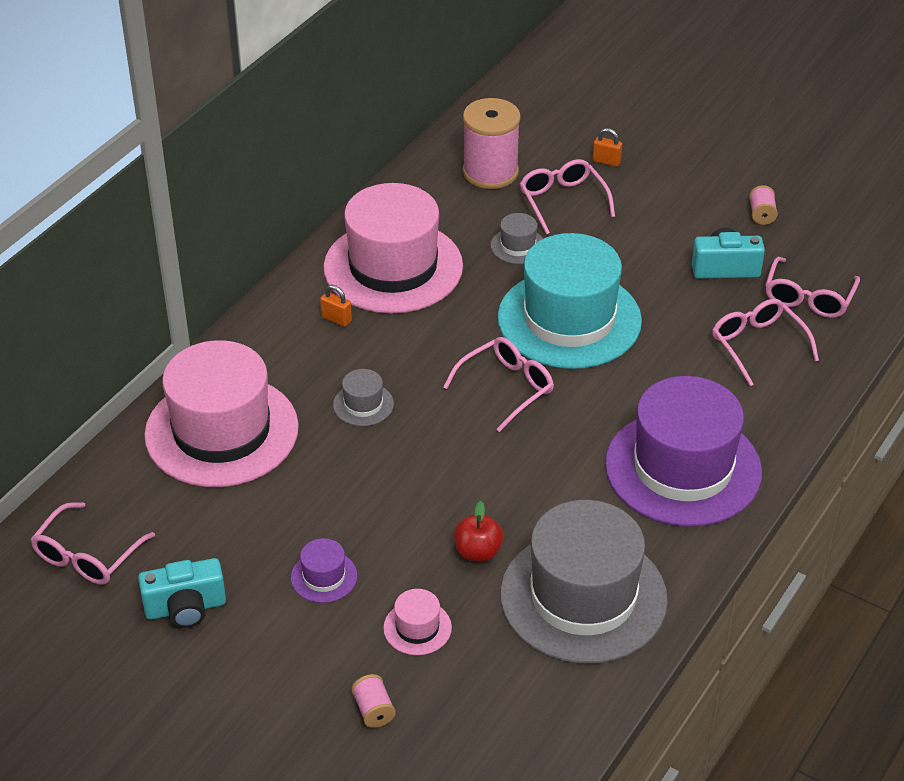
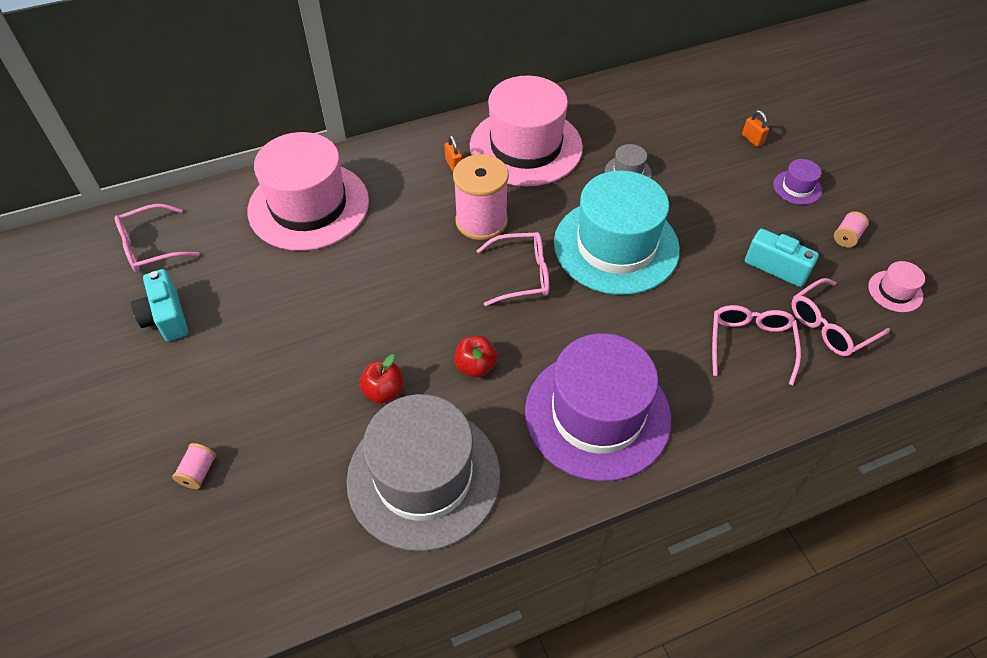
camera: 35 degrees right, 10 degrees up
turquoise camera [138,558,226,628] -> turquoise camera turned 45 degrees clockwise [131,269,188,341]
purple hat [291,538,357,603] -> purple hat moved to [773,159,822,205]
grey hat [333,369,394,426] -> none
pink hat [383,589,452,655] -> pink hat moved to [868,261,925,312]
pink spool [463,98,521,189] -> pink spool moved to [453,154,509,240]
pink glasses [520,159,615,235] -> none
none -> red apple [455,336,498,377]

